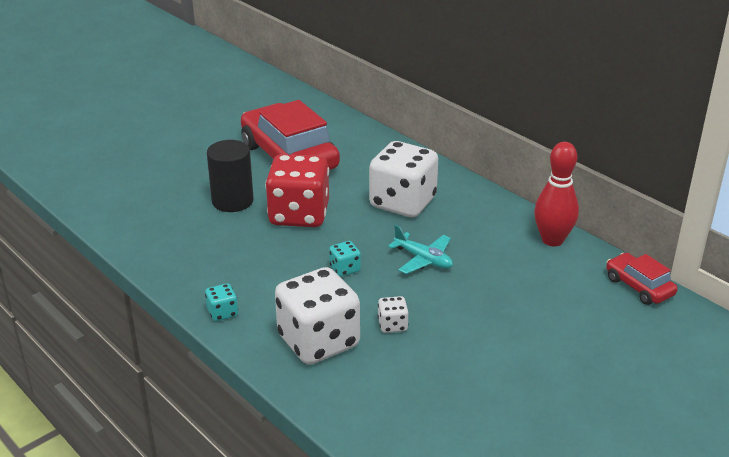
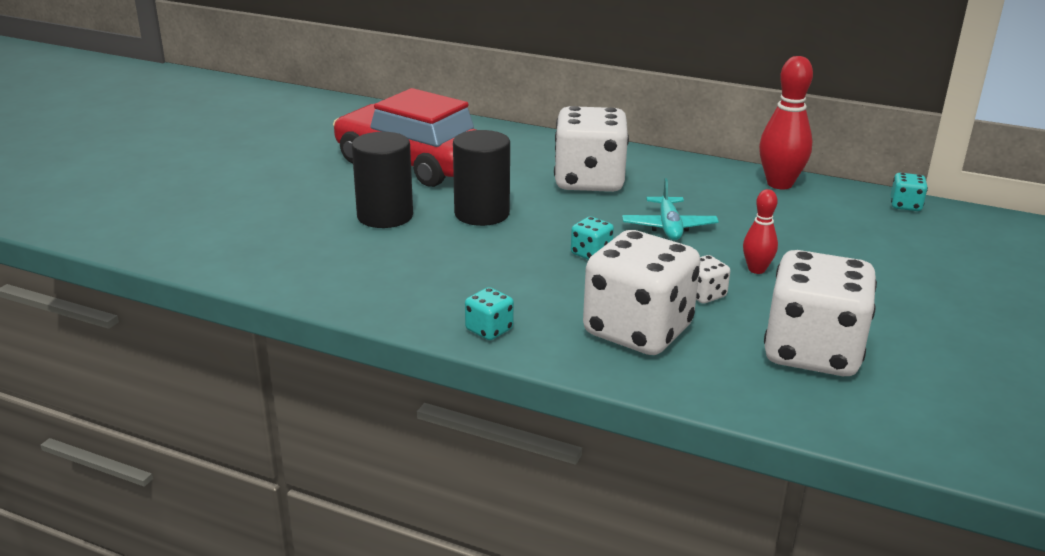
camera: 25 degrees left, 5 degrees down
red dice [265,154,329,227] -> black cylinder [453,130,510,226]
turquoise plane [388,225,453,274] -> turquoise plane turned 75 degrees clockwise [622,178,719,240]
red car [606,253,678,305] -> turquoise dice [890,173,928,211]
none -> red bowling pin [743,189,778,274]
none -> white dice [764,250,877,376]

